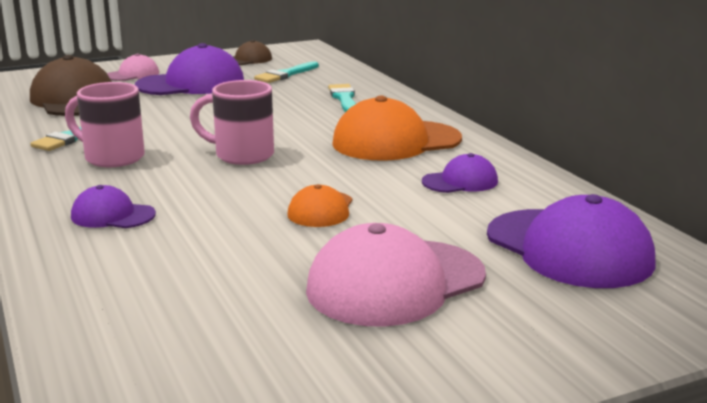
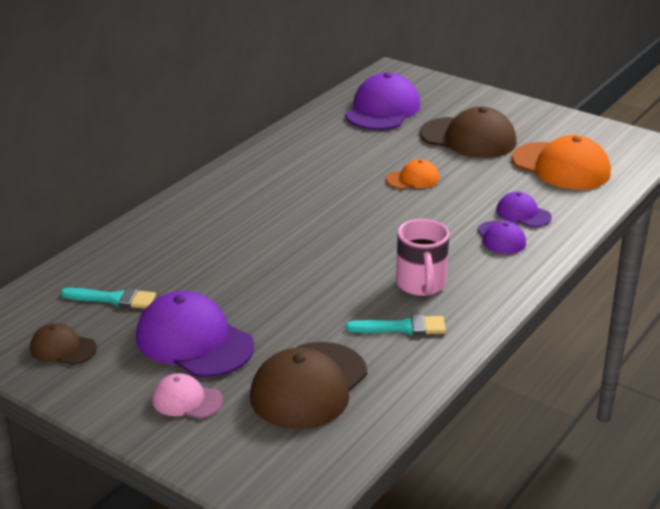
camera: 120 degrees left, 10 degrees up
pink mug [190,80,274,165] -> none
pink cap [306,223,486,327] -> brown cap [420,107,517,158]
turquoise brush [328,84,356,112] -> none
orange cap [332,96,462,161] -> orange cap moved to [512,135,611,190]
purple cap [422,153,498,193] -> purple cap moved to [496,192,552,227]

